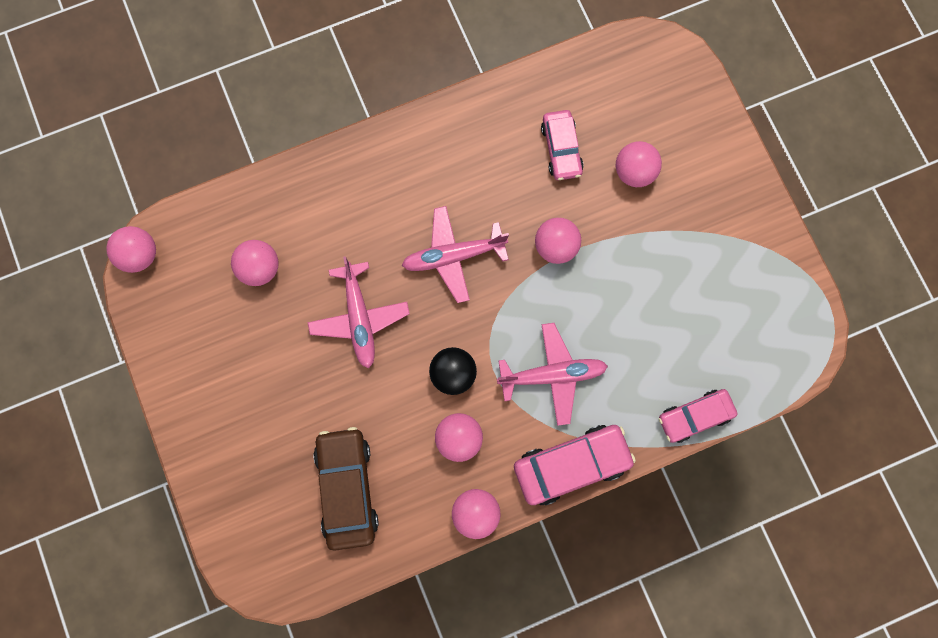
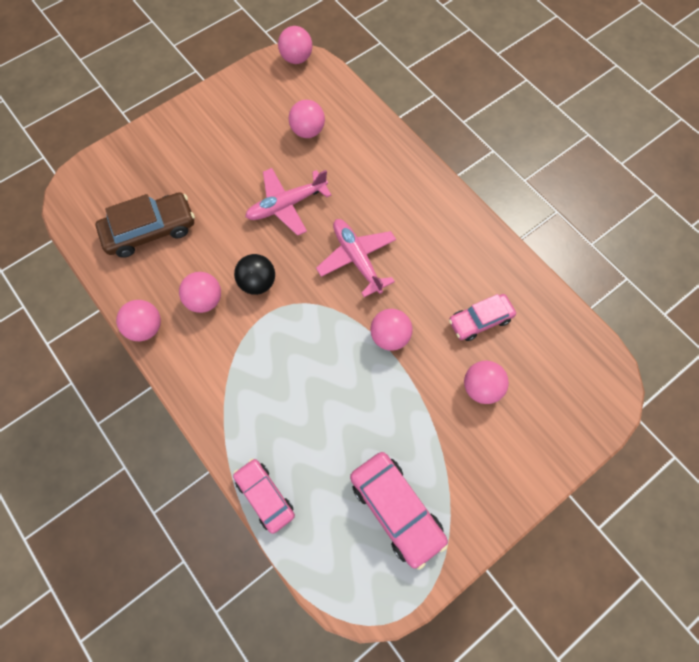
camera: 75 degrees right, 10 degrees down
pink plane [497,323,608,426] -> none
pink car [514,425,636,505] -> pink car moved to [350,452,448,570]

